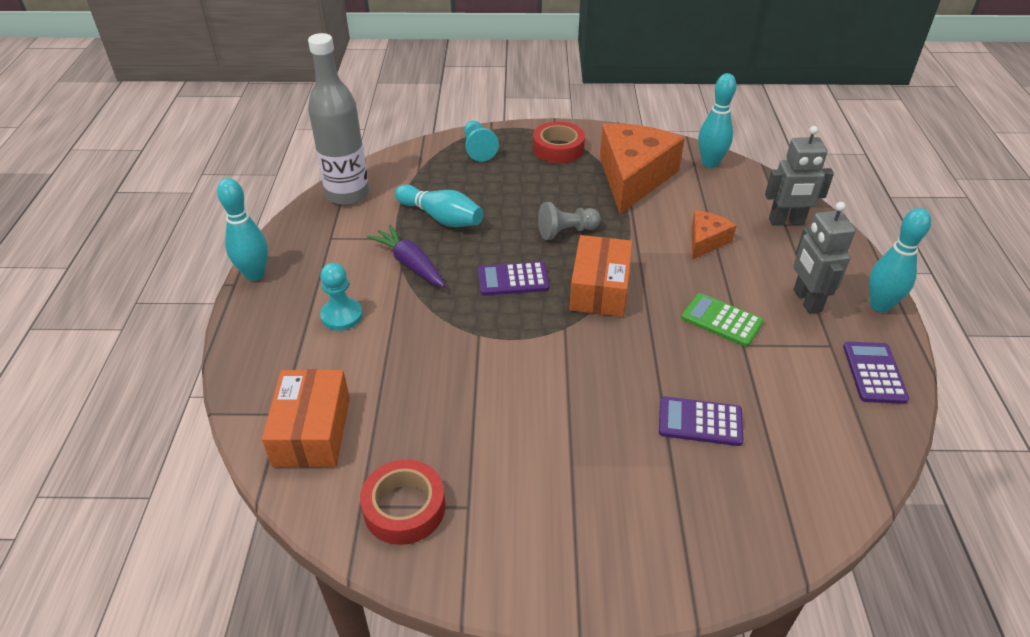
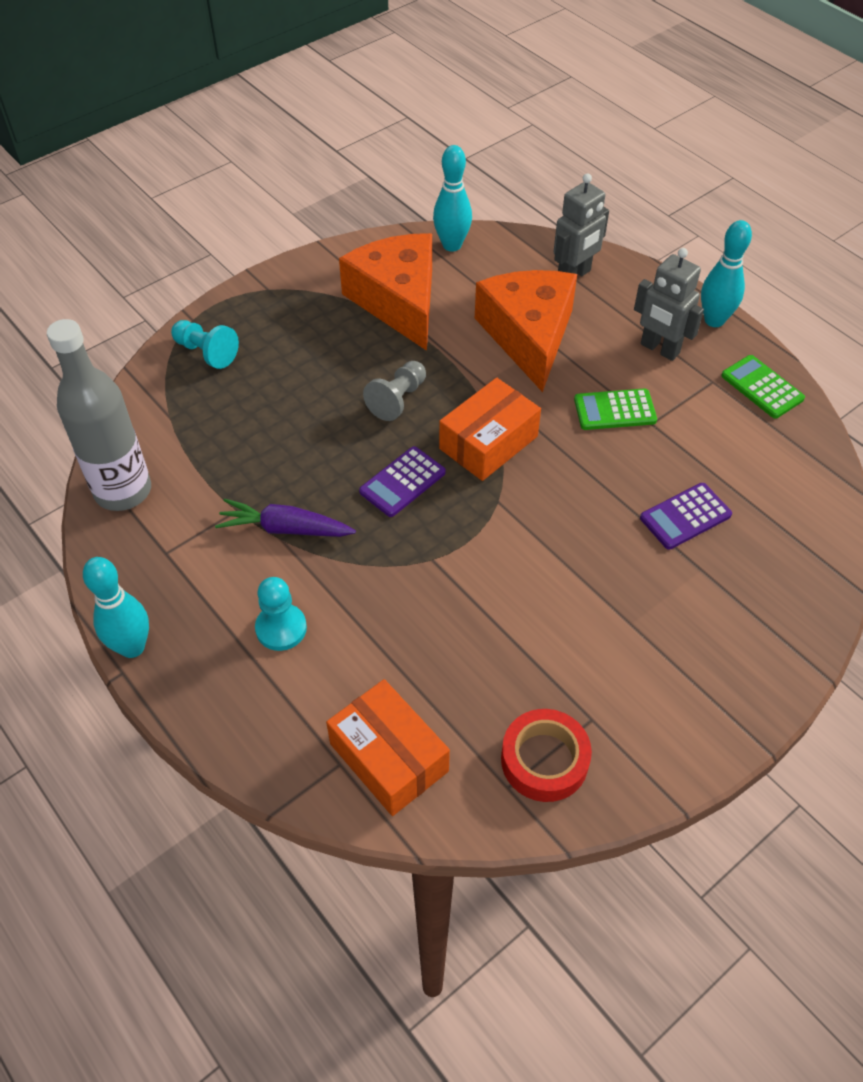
camera: 40 degrees left, 10 degrees up
turquoise bowling pin [395,184,483,227] -> none
red tape [533,122,585,163] -> none
orange box [569,235,633,317] -> orange box turned 75 degrees clockwise [439,378,541,481]
orange cheese [692,210,737,260] -> orange cheese [475,270,577,392], size x2.04
purple calculator [843,342,909,404] -> green calculator [721,355,805,419]

